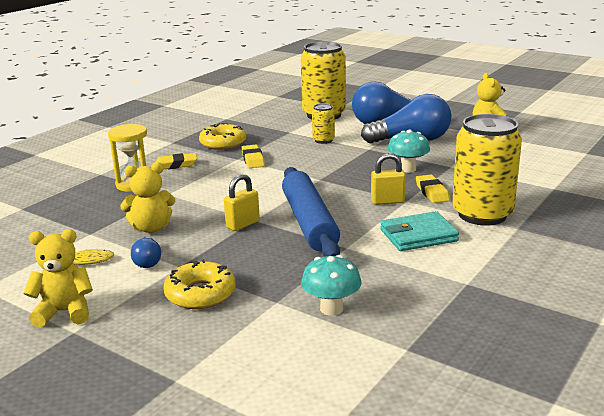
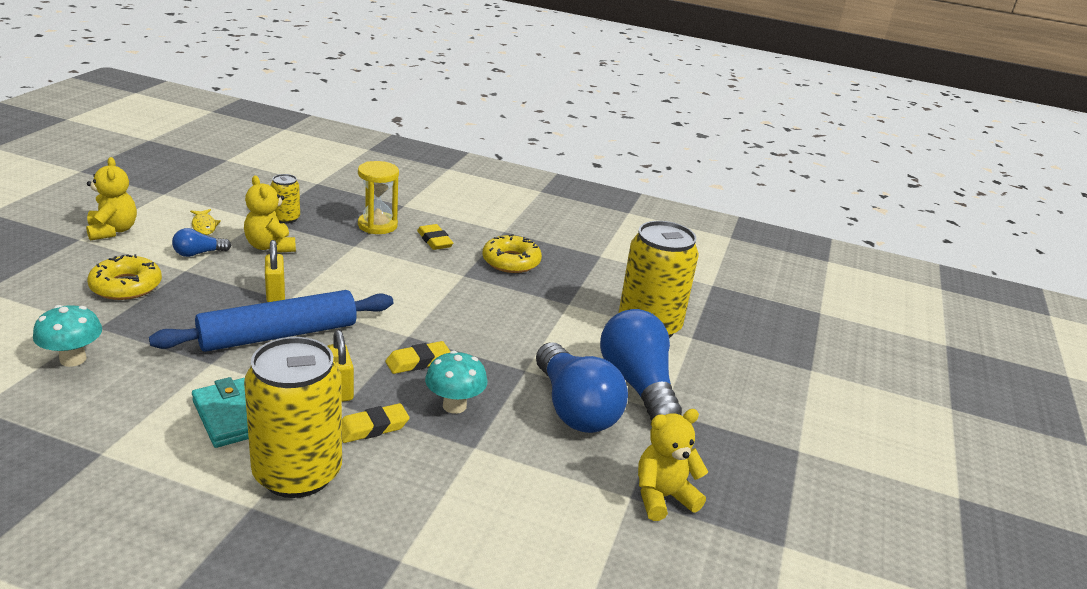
camera: 70 degrees right, 5 degrees up
yellow padlock [224,174,260,231] -> yellow padlock turned 45 degrees clockwise [265,240,285,302]
yellow eraser [241,145,265,168] -> yellow eraser moved to [385,341,451,374]
yellow can [312,103,335,144] -> yellow can moved to [271,174,300,224]

